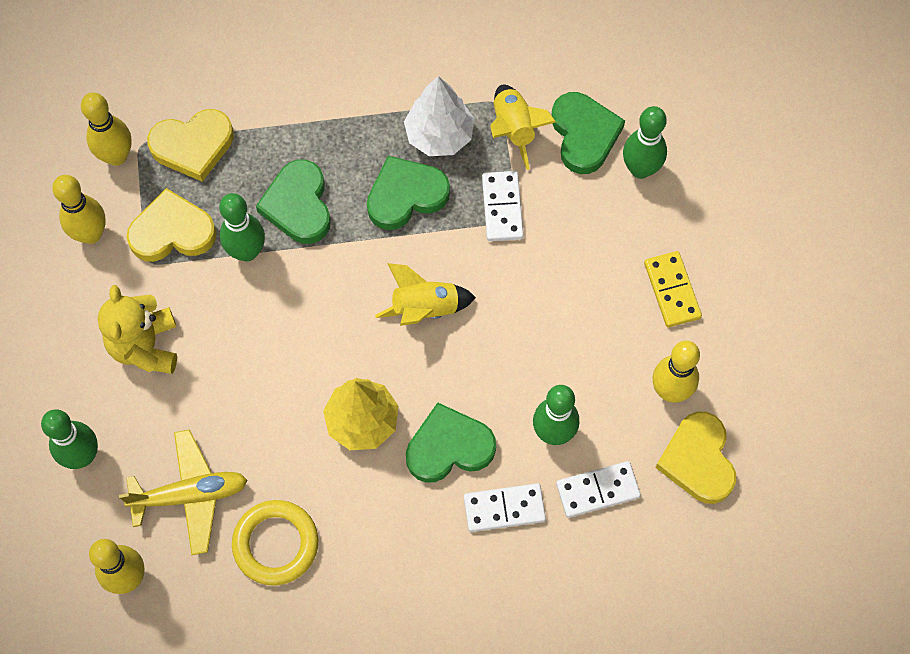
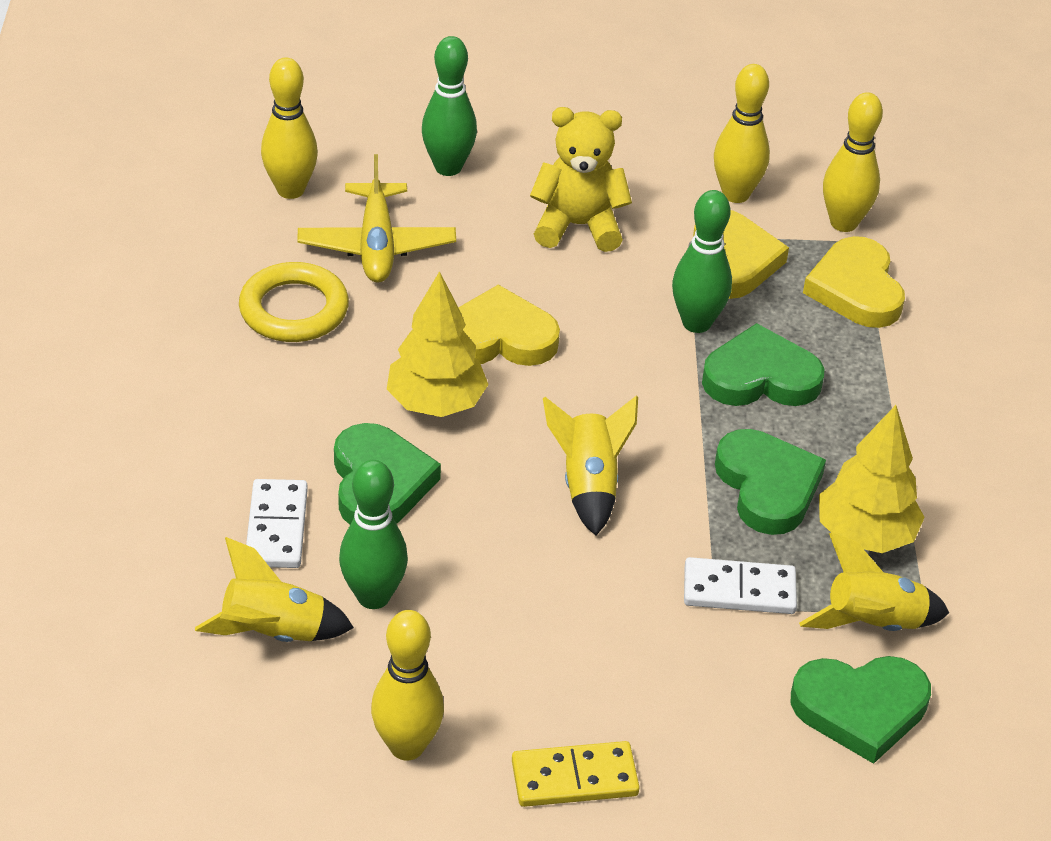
camera: 95 degrees right, 25 degrees down
white tree [404,76,474,156] -> yellow tree [819,405,925,553]
white domino [556,461,641,518] -> yellow rocket [195,537,354,642]
green bowling pin [623,106,667,179] -> none
yellow heart [655,412,736,504] -> yellow heart moved to [458,284,560,366]

